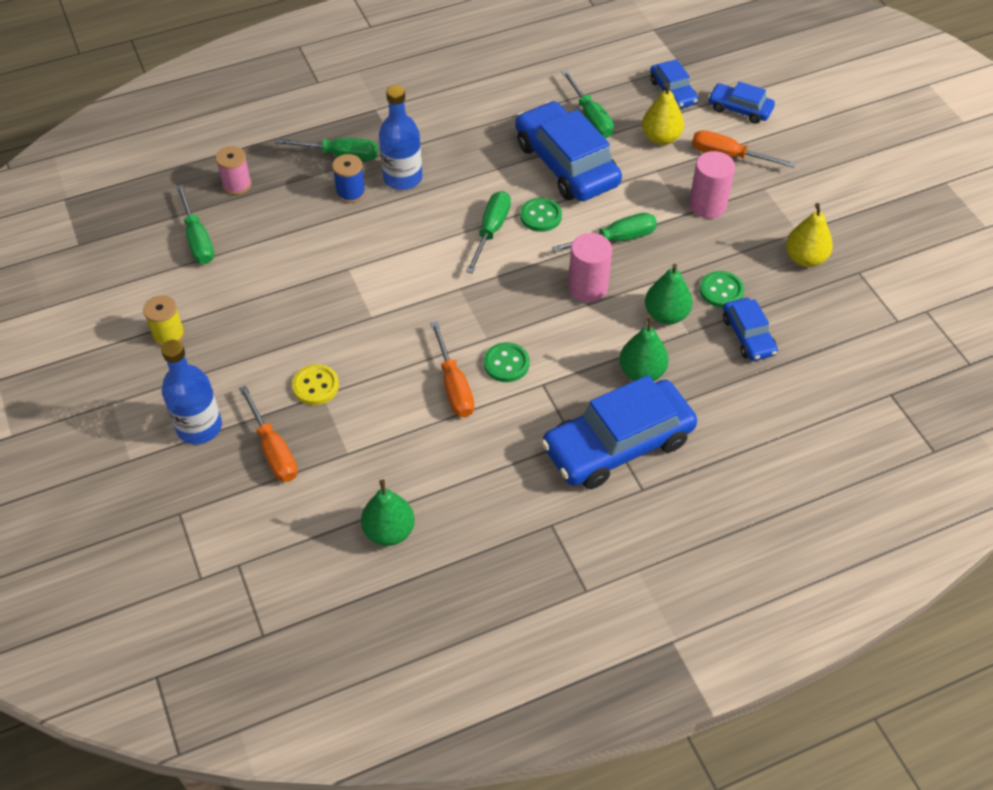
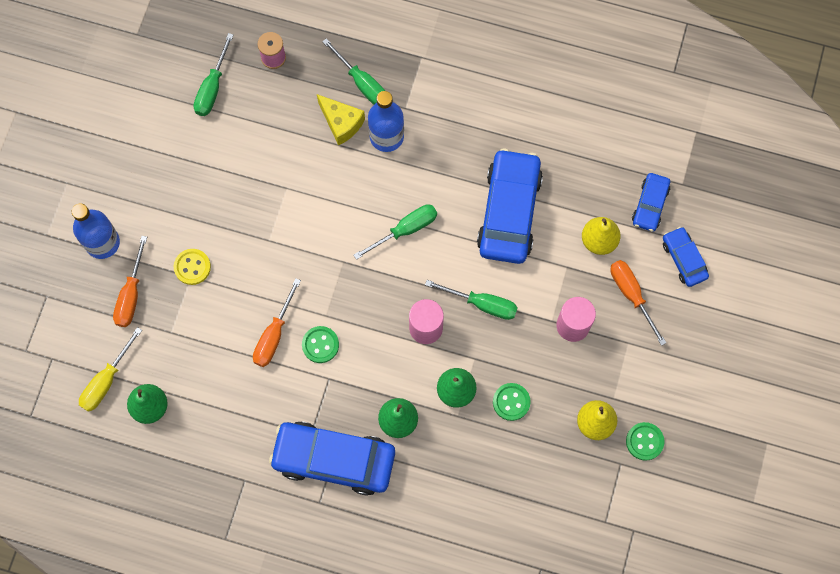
camera: 40 degrees right, 20 degrees up
yellow spool [143,295,185,346] -> none
blue spool [332,154,366,203] -> yellow cheese [317,94,365,146]
green button [520,198,562,232] -> green button moved to [626,422,664,461]
green screwdriver [562,70,614,138] -> none
blue car [723,298,778,361] -> none
none -> yellow screwdriver [79,327,142,412]

